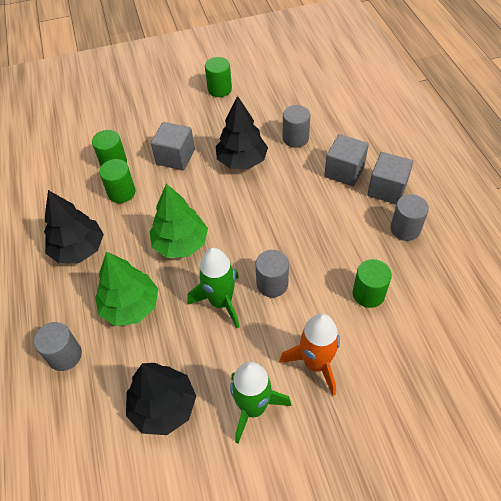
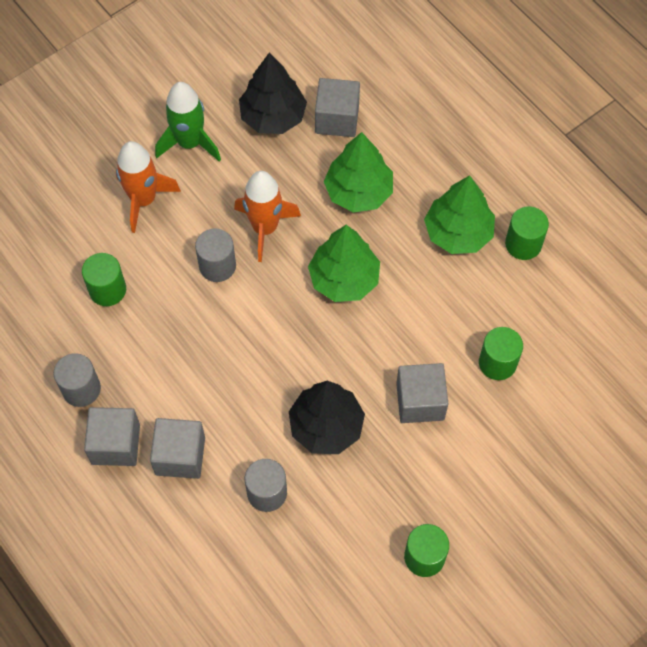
camera: 155 degrees right, 10 degrees up
grey cylinder [34,322,82,371] -> none
black tree [44,190,104,264] -> green tree [424,175,495,254]
green cylinder [99,159,135,203] -> green cylinder moved to [505,206,549,260]
green rocket [188,248,239,328] -> orange rocket [234,171,301,262]
none -> grey cube [315,78,360,137]

